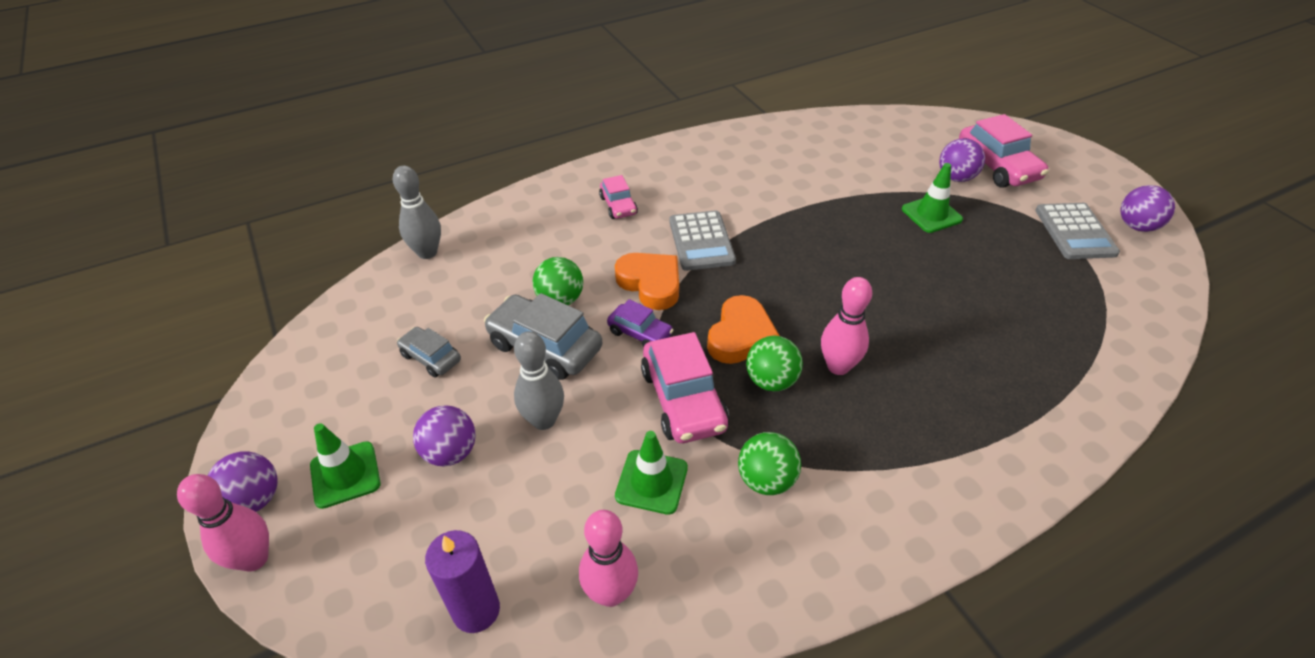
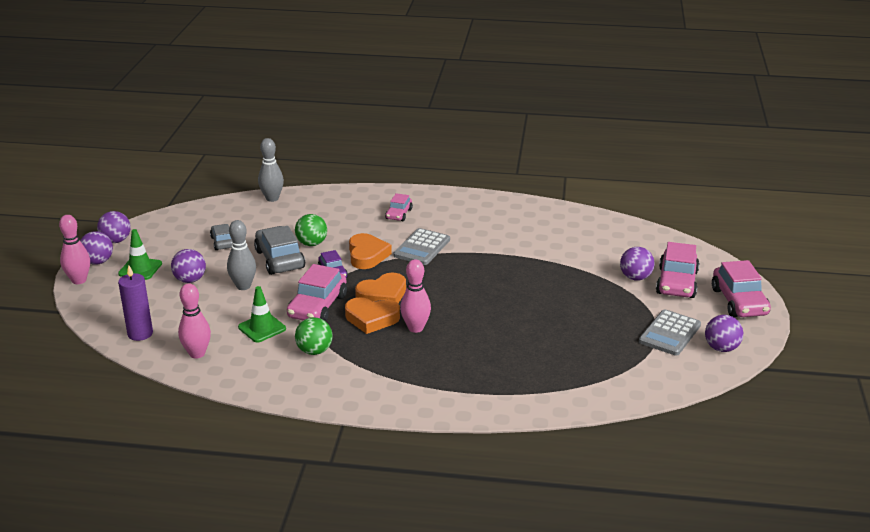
camera: 35 degrees right, 15 degrees down
green ball [746,336,803,391] -> orange heart [345,297,400,334]
green traffic cone [902,163,963,233] -> none
none -> purple ball [97,211,131,243]
none -> pink car [712,260,771,317]

